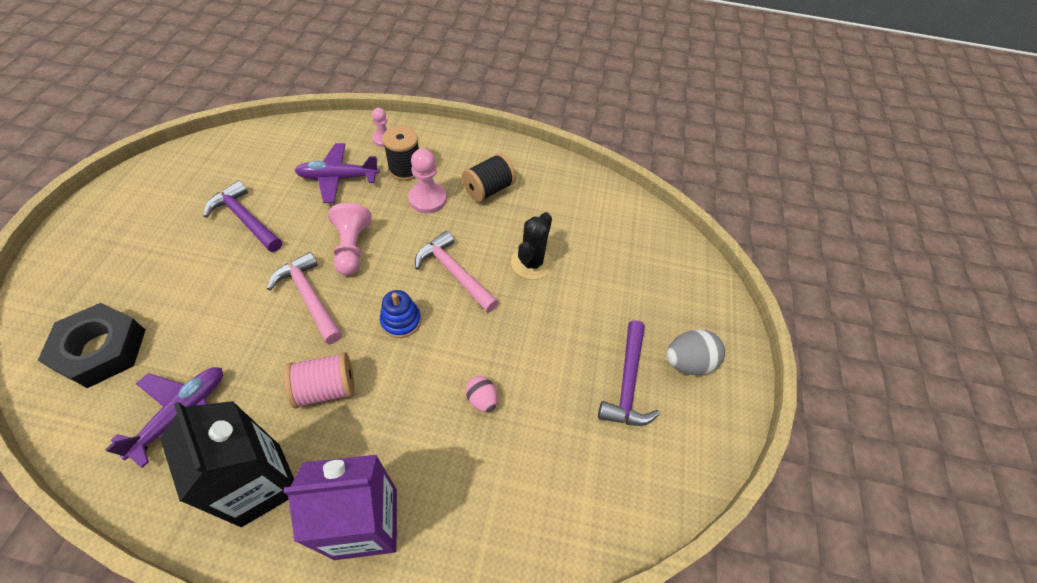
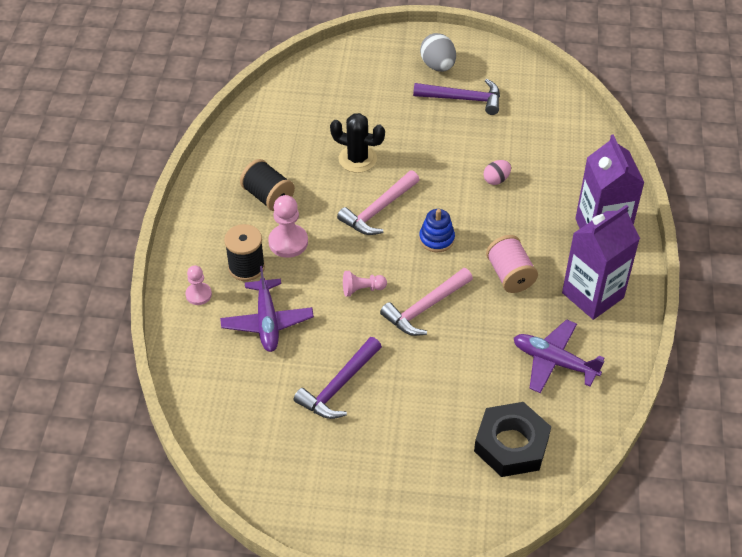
camera: 90 degrees left, 5 degrees down
black carton [160,401,294,527] -> purple carton [562,205,640,320]
pink pawn [328,203,372,276] -> pink pawn [343,271,387,297], size x0.63

